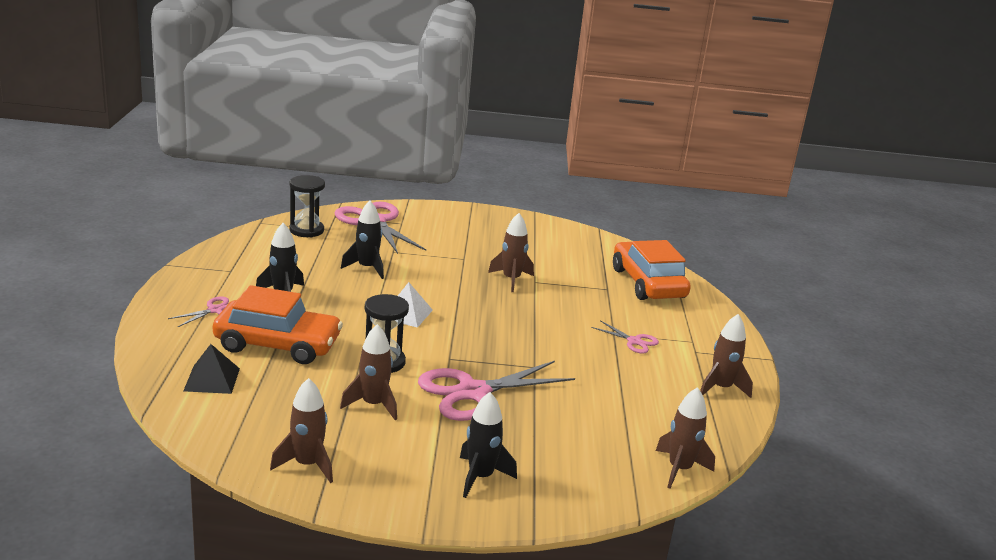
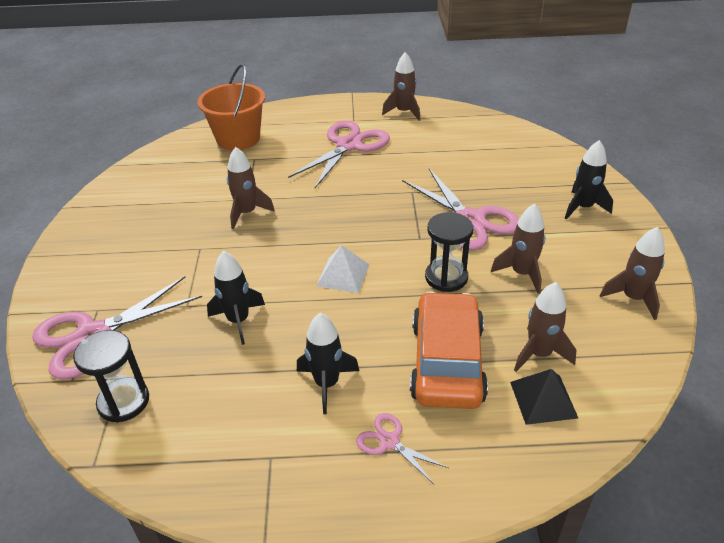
camera: 90 degrees left, 15 degrees up
pink scissors [591,320,659,354] -> pink scissors [288,121,390,188], size x2.08
orange car [613,240,691,300] -> orange bucket [197,64,265,150]
brown rocket [656,387,715,489] -> brown rocket moved to [514,282,576,372]

